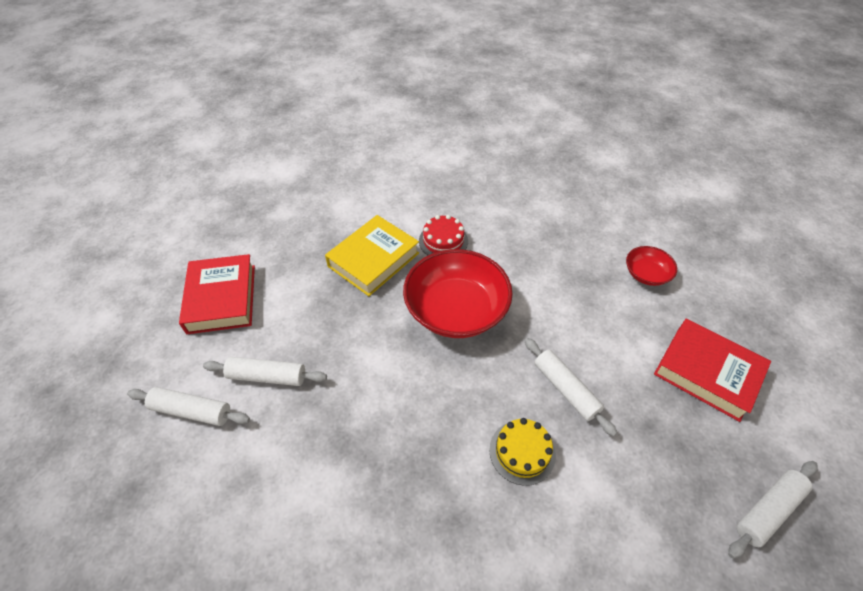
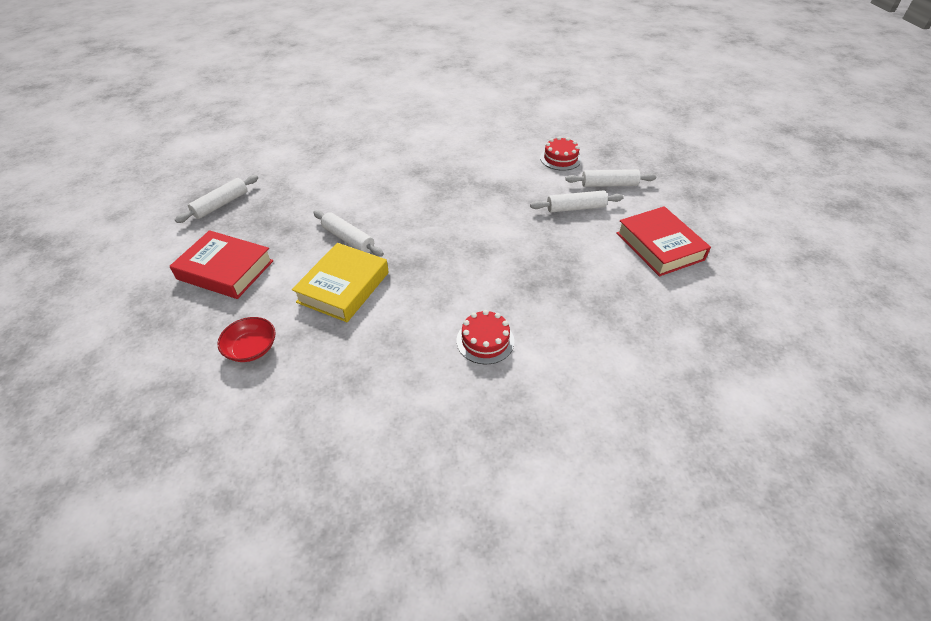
camera: 165 degrees right, 5 degrees down
yellow book [325,215,419,296] -> yellow book moved to [292,243,389,322]
red bowl [403,249,513,338] -> none
yellow cake [489,418,556,486] -> none
none -> red cake [540,136,581,171]

